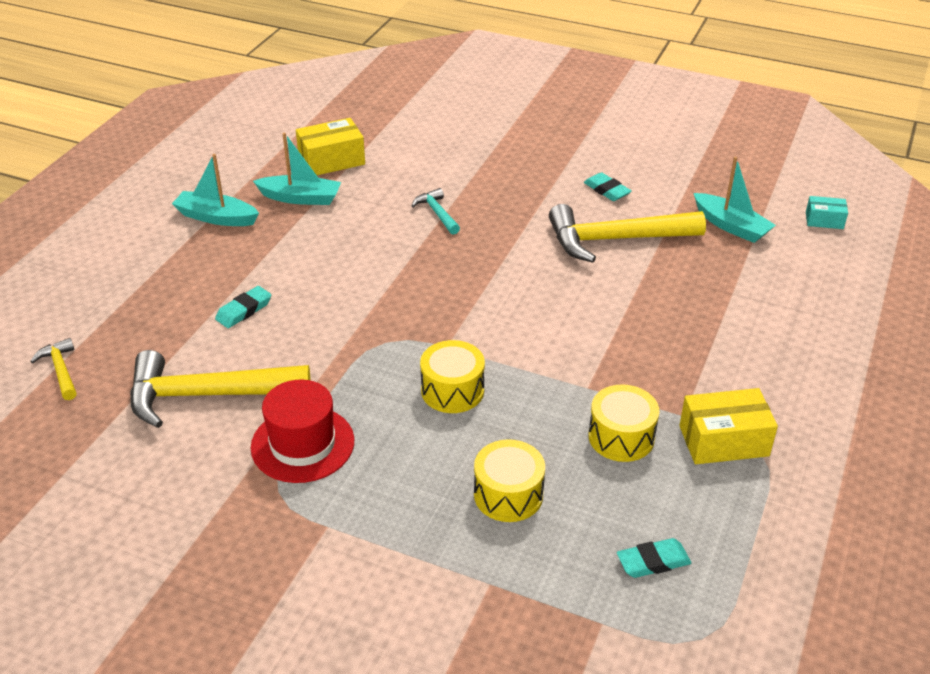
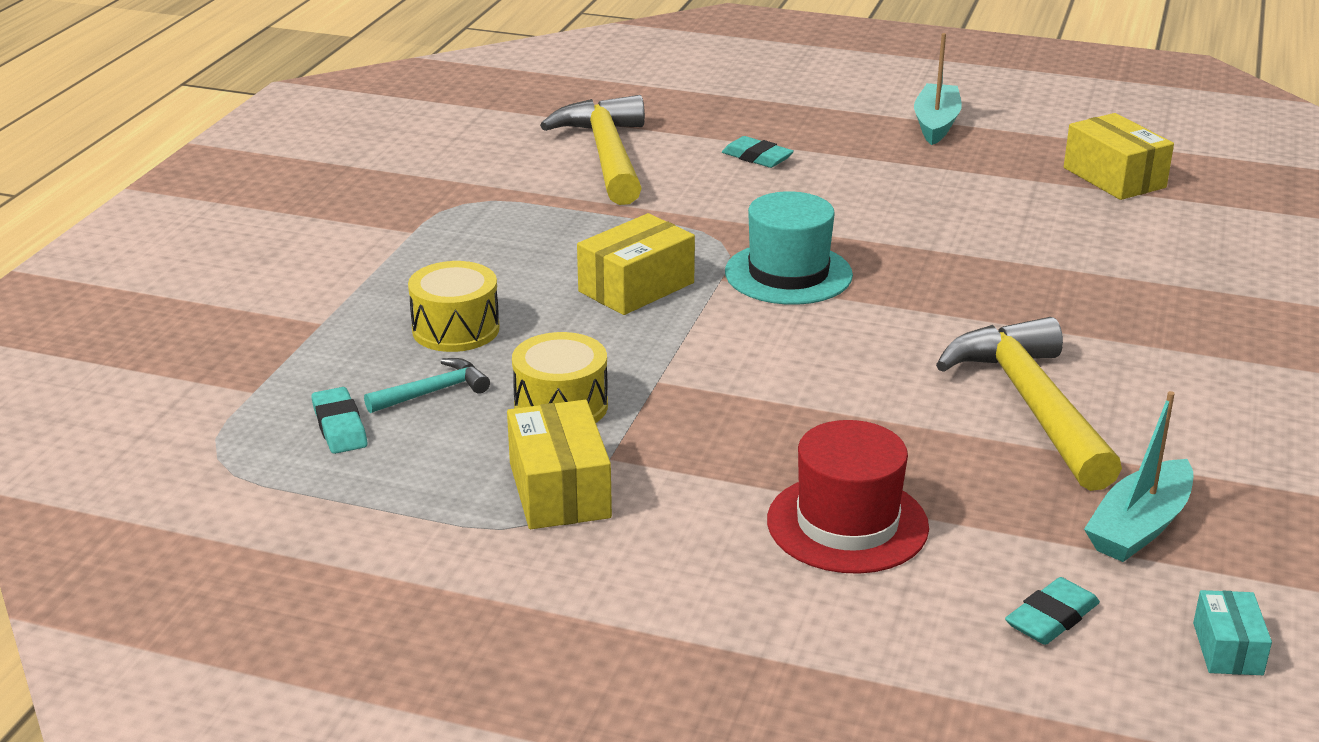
camera: 85 degrees right, 10 degrees down
yellow hammer [30,338,76,400] -> none
red hat [251,380,354,483] -> red hat moved to [767,420,929,574]
turquoise boat [253,133,341,205] -> none
turquoise hammer [412,188,460,235] -> turquoise hammer moved to [364,358,490,413]
yellow drum [420,340,485,413] -> yellow box [577,213,695,315]
turquoise eraser [584,172,632,201] -> turquoise eraser moved to [1005,577,1100,645]
none -> turquoise hat [725,191,853,305]

